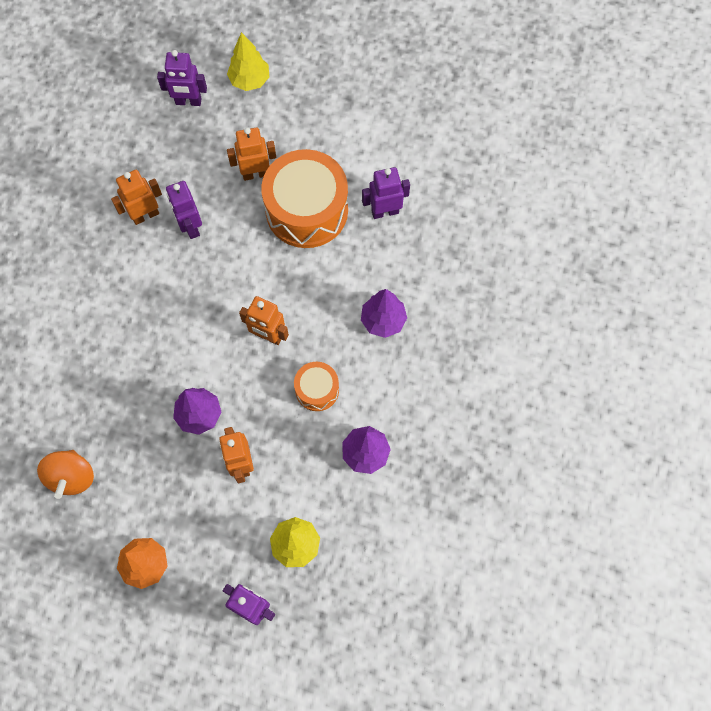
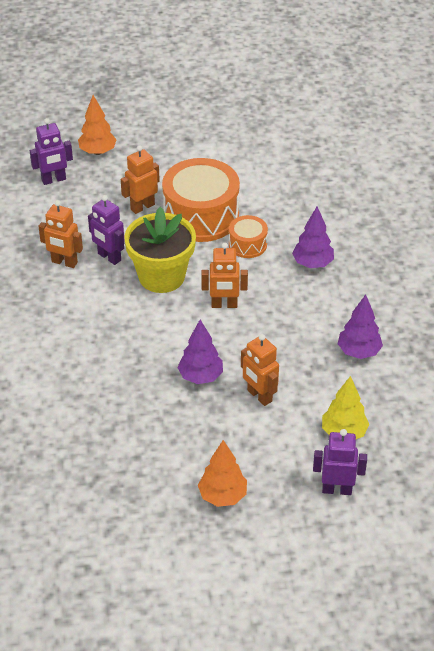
camera: 25 degrees left, 25 degrees down
orange spinning top [37,450,94,499] -> none
orange robot [111,170,162,225] -> orange robot turned 105 degrees counterclockwise [38,200,83,268]
yellow tree [227,32,269,91] -> orange tree [78,95,117,155]
orange drum [294,362,339,411] -> orange drum moved to [229,215,268,258]
purple robot [362,167,410,219] -> none
none -> yellow flower pot [124,207,196,293]

